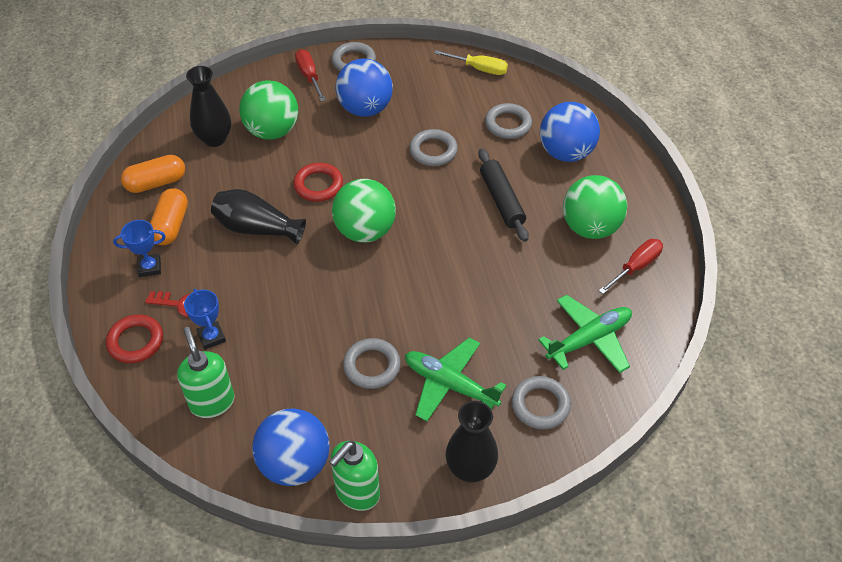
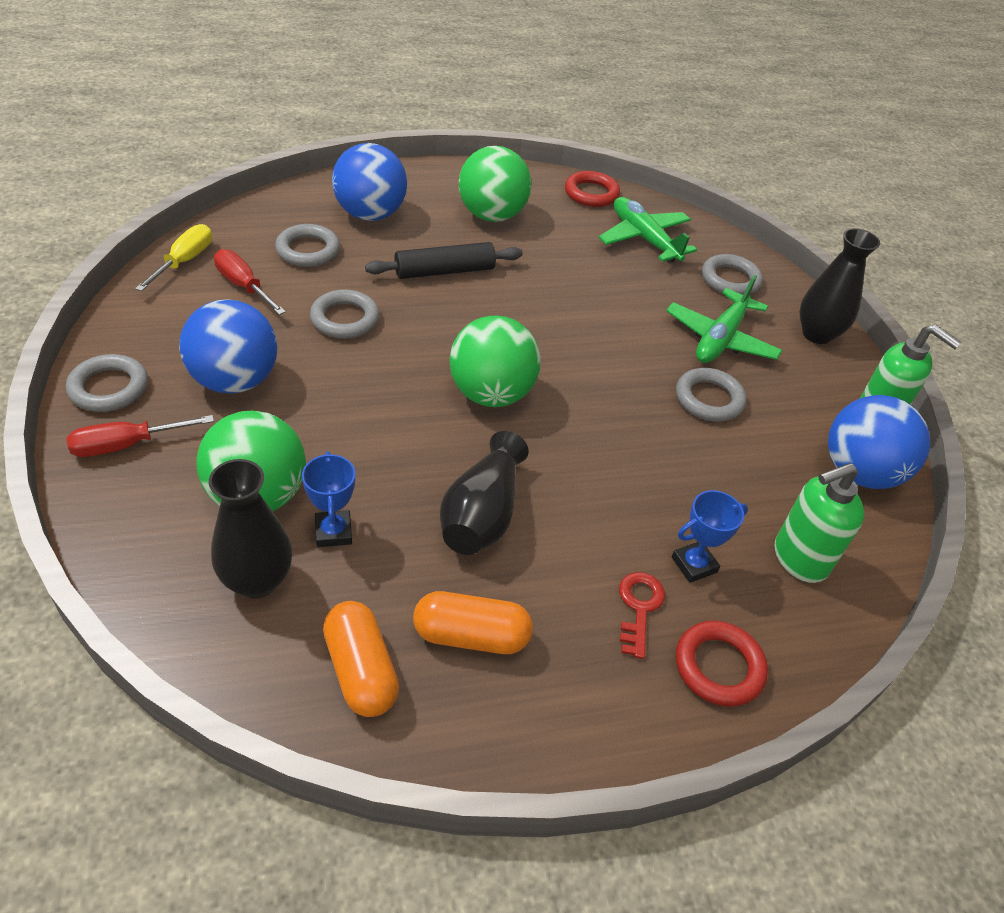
camera: 95 degrees left, 5 degrees down
blue trophy [113,220,166,277] -> blue trophy moved to [302,452,355,547]
red ring [293,163,343,202] -> red ring moved to [565,171,620,207]
red screwdriver [599,239,663,294] -> red screwdriver moved to [214,249,286,315]

